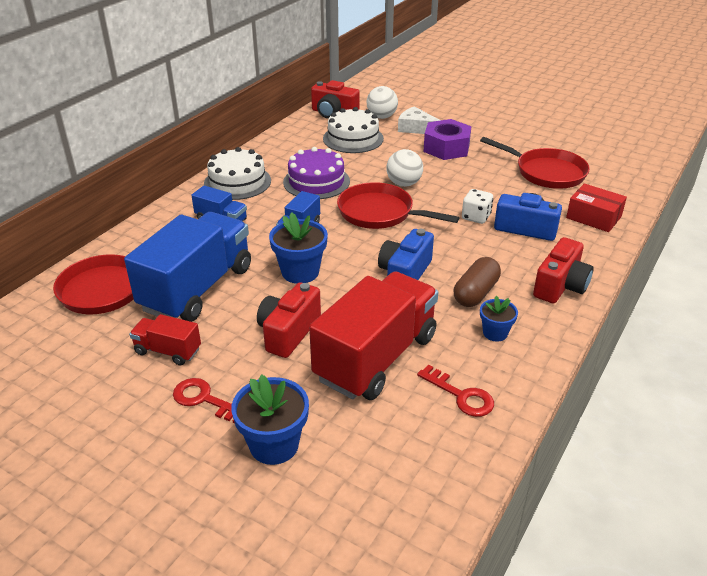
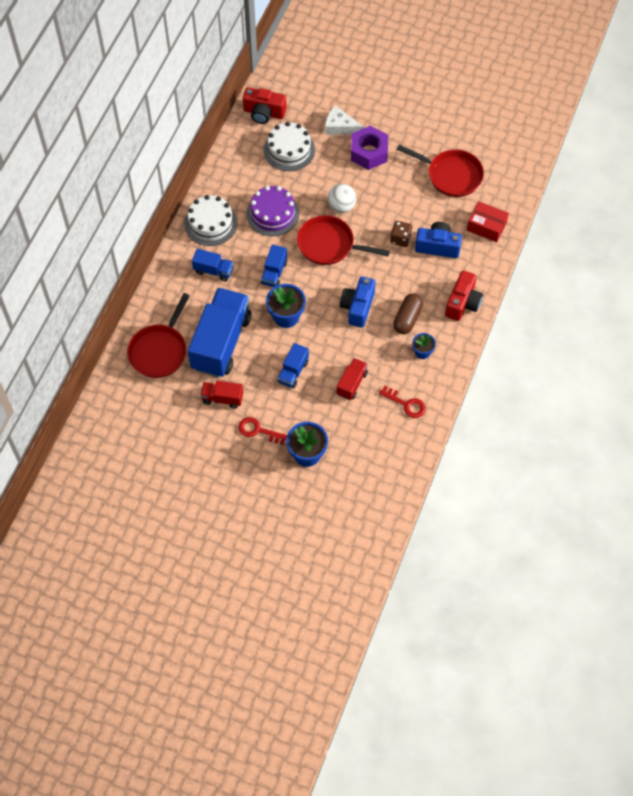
camera: 10 degrees left, 25 degrees up
red camera [257,282,321,358] -> blue truck [277,343,309,388]
red truck [309,271,438,400] -> red truck [337,358,368,400], size x0.46
white ball [367,86,398,119] -> none
white dice [462,189,493,224] -> brown dice [390,221,413,247]

